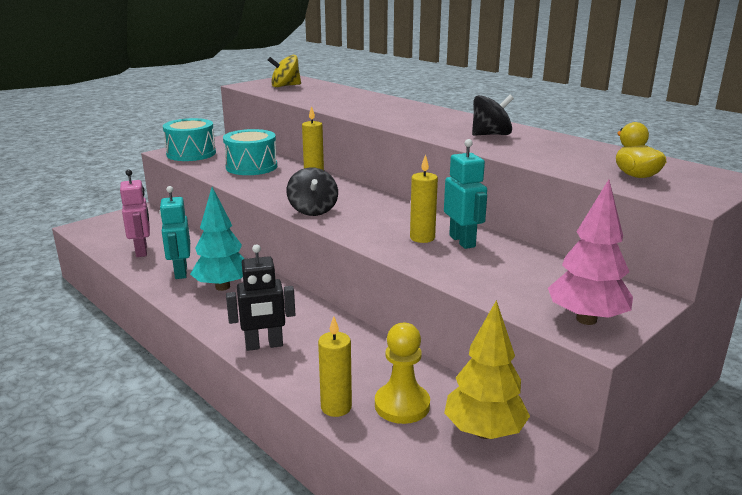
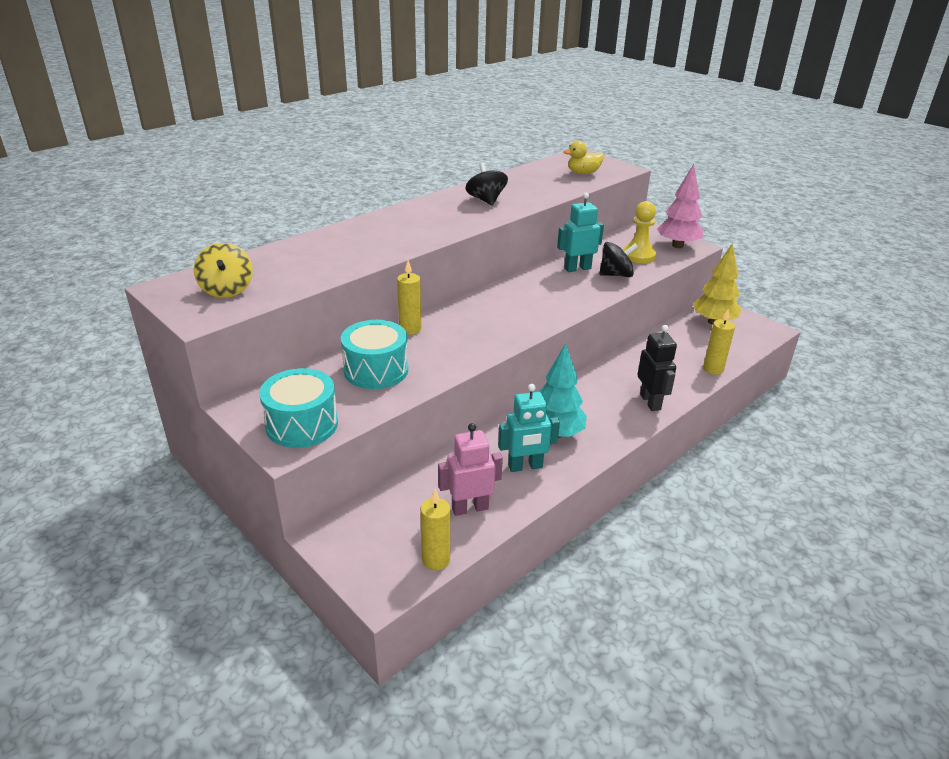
camera: 90 degrees left, 10 degrees up
black spinning top [287,167,338,216] -> black spinning top moved to [599,242,638,277]
yellow pawn [375,323,430,424] -> yellow pawn moved to [622,201,656,263]
yellow candle [410,154,438,243] -> yellow candle moved to [420,489,450,570]

